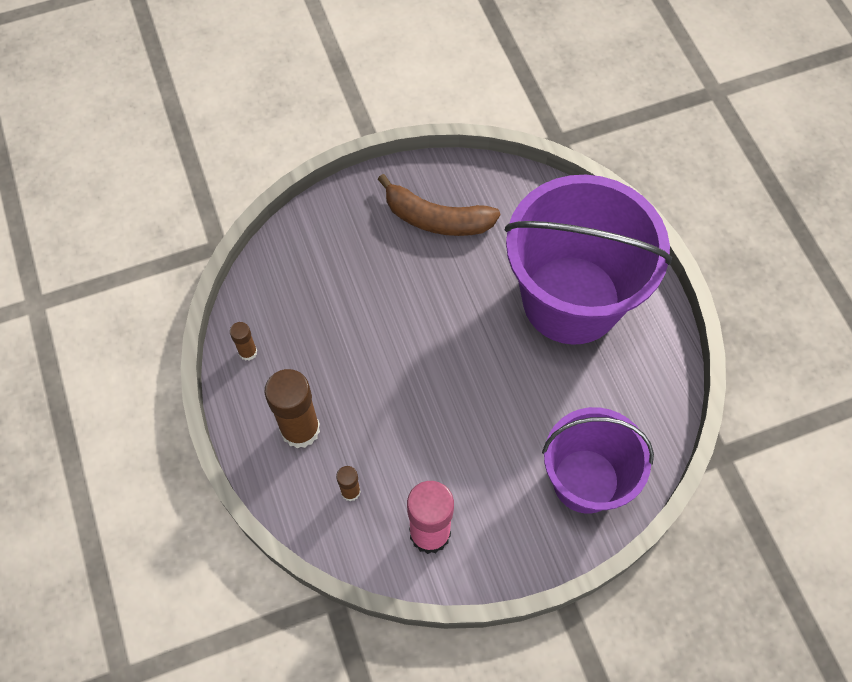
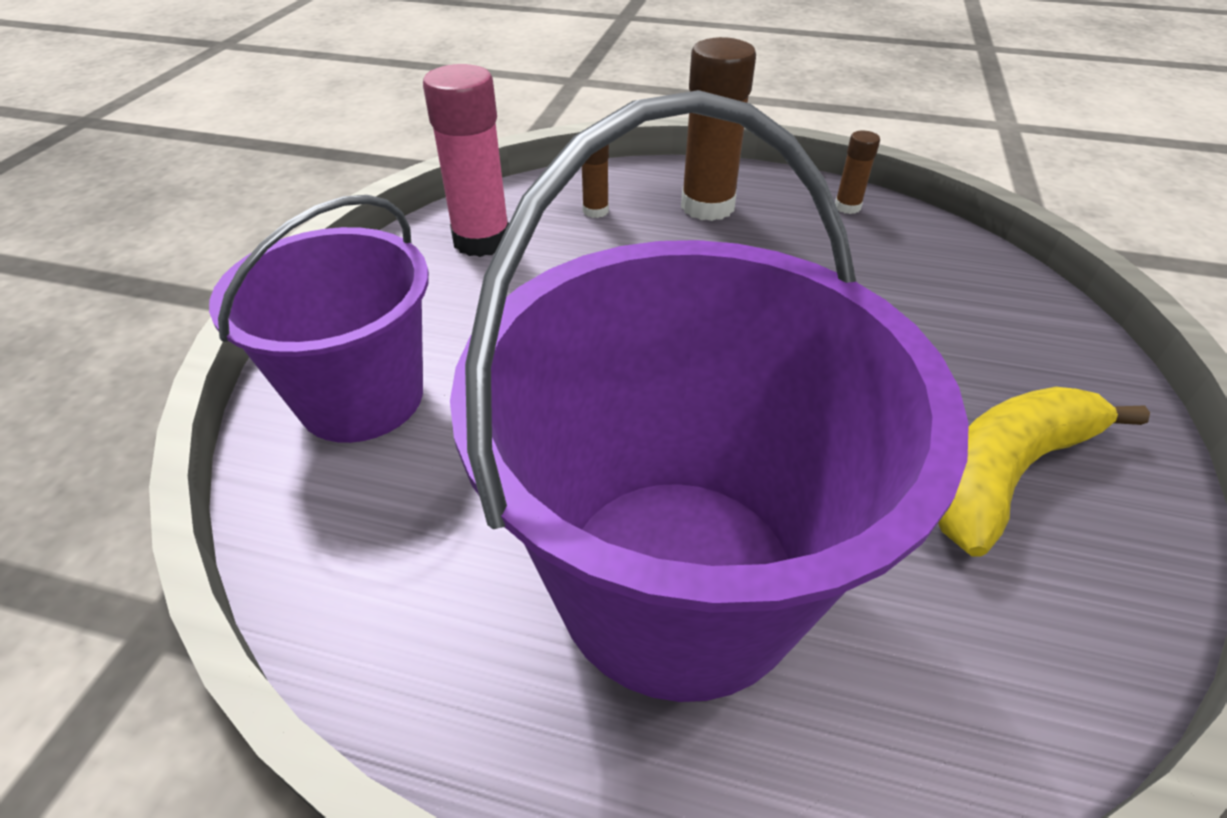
camera: 125 degrees right, 20 degrees down
brown banana [378,174,500,236] -> yellow banana [938,387,1150,557]

